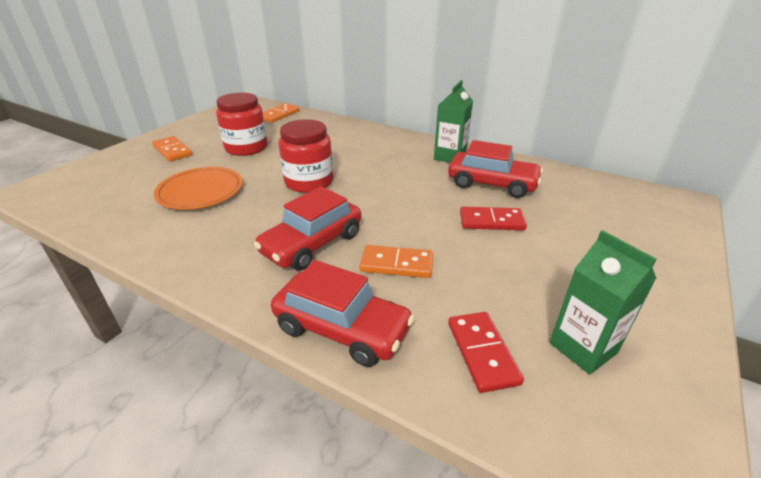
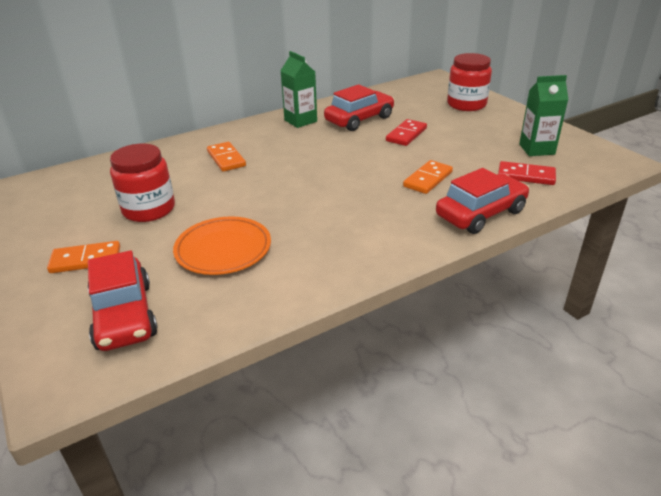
camera: 60 degrees left, 0 degrees up
red car [254,186,361,271] -> red car moved to [87,250,158,351]
orange domino [263,103,299,123] -> orange domino moved to [207,142,246,172]
red jar [279,119,333,193] -> red jar moved to [447,53,492,111]

